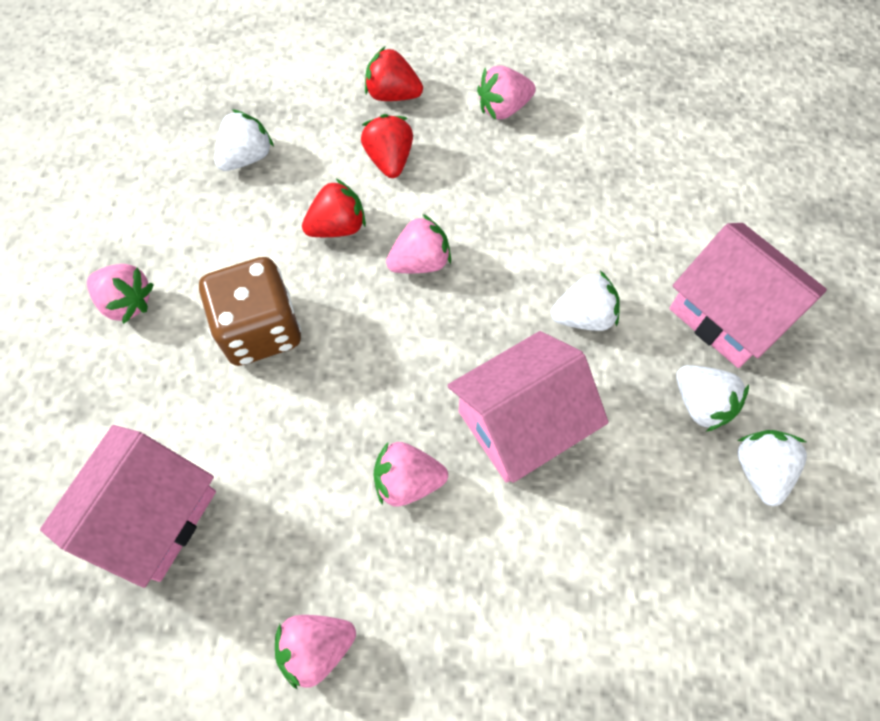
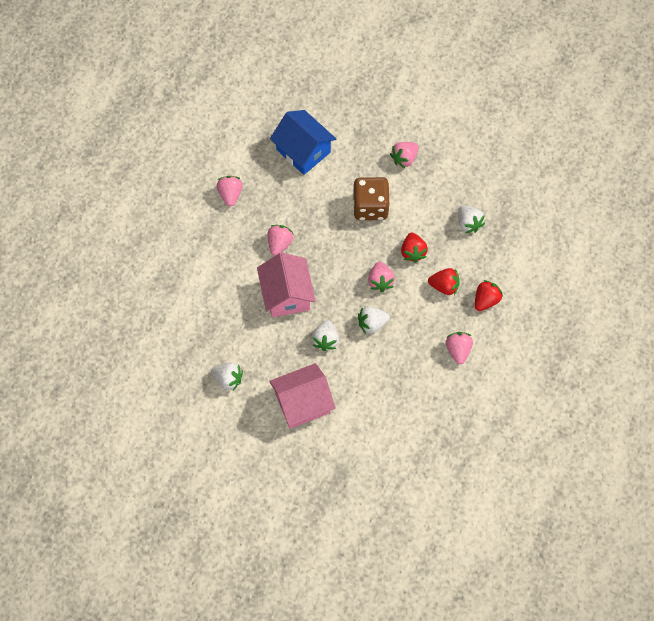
camera: 110 degrees right, 0 degrees up
pink house [40,425,216,588] -> blue house [270,110,336,175]
white strawberry [676,365,749,432] -> white strawberry moved to [358,307,390,334]

